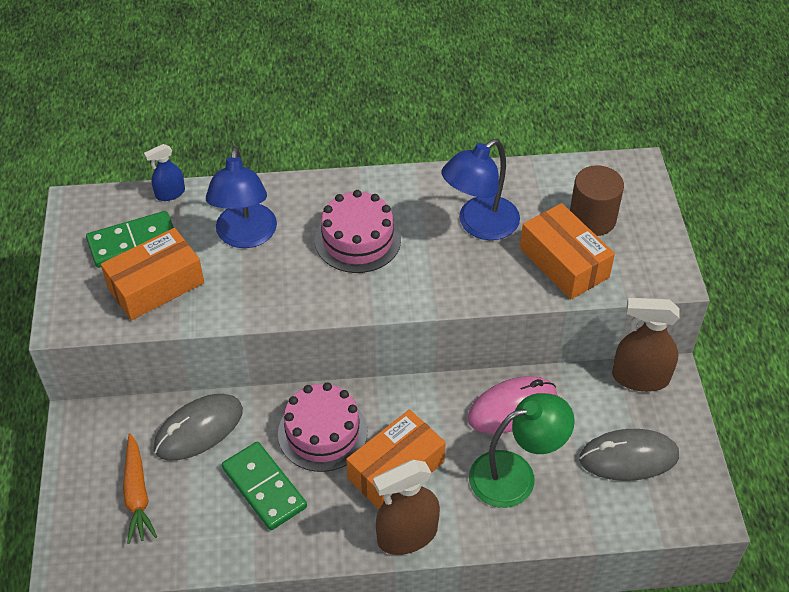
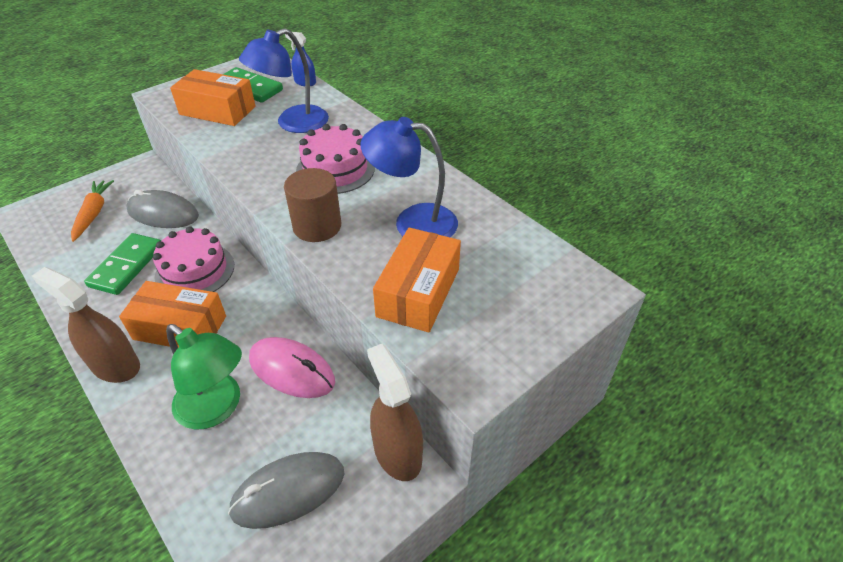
camera: 55 degrees right, 5 degrees down
orange carrot [123,433,157,544] -> orange carrot turned 135 degrees clockwise [71,180,114,242]
brown cylinder [570,165,624,236] -> brown cylinder moved to [284,168,341,242]
grey mouse [579,429,679,481] -> grey mouse turned 75 degrees counterclockwise [228,452,344,529]

